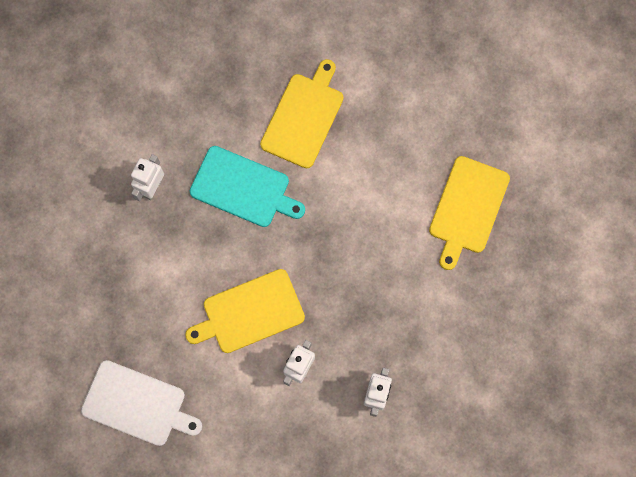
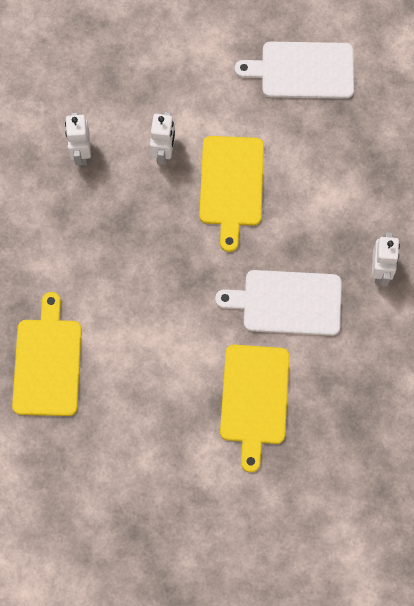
camera: 160 degrees right, 5 degrees down
yellow cutting board [185,269,305,353] -> yellow cutting board turned 135 degrees clockwise [199,136,264,252]
turquoise cutting board [190,146,305,227] -> white cutting board [215,270,342,336]

